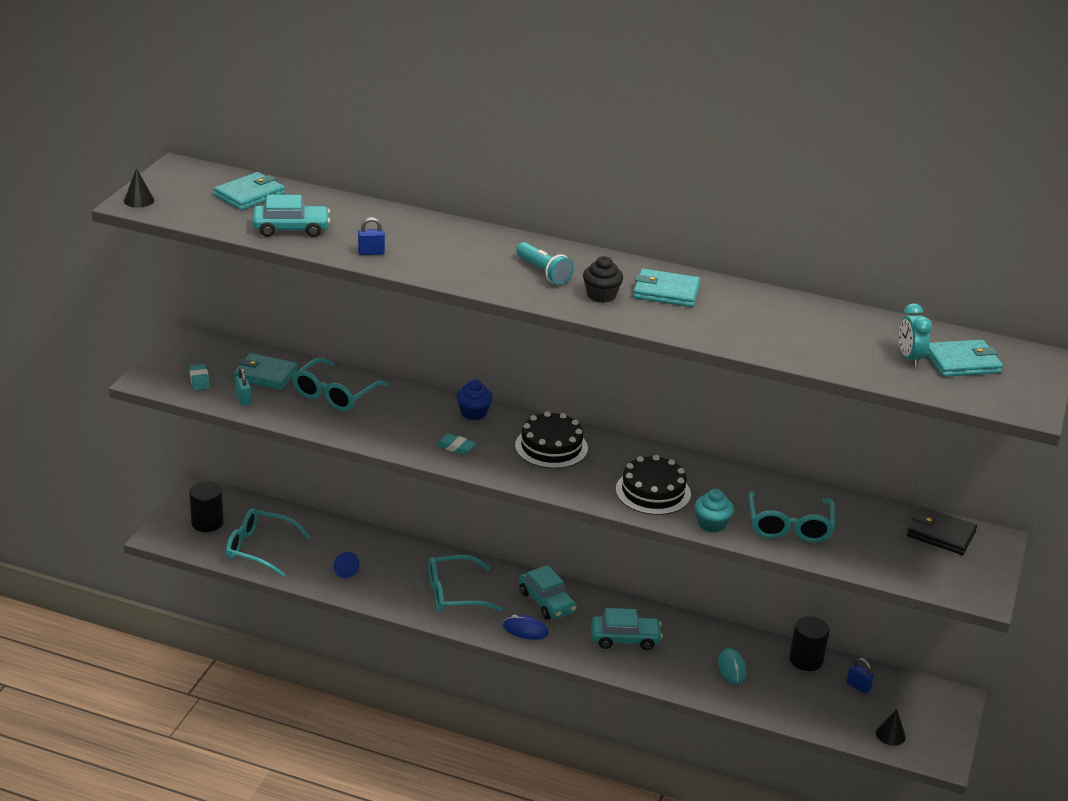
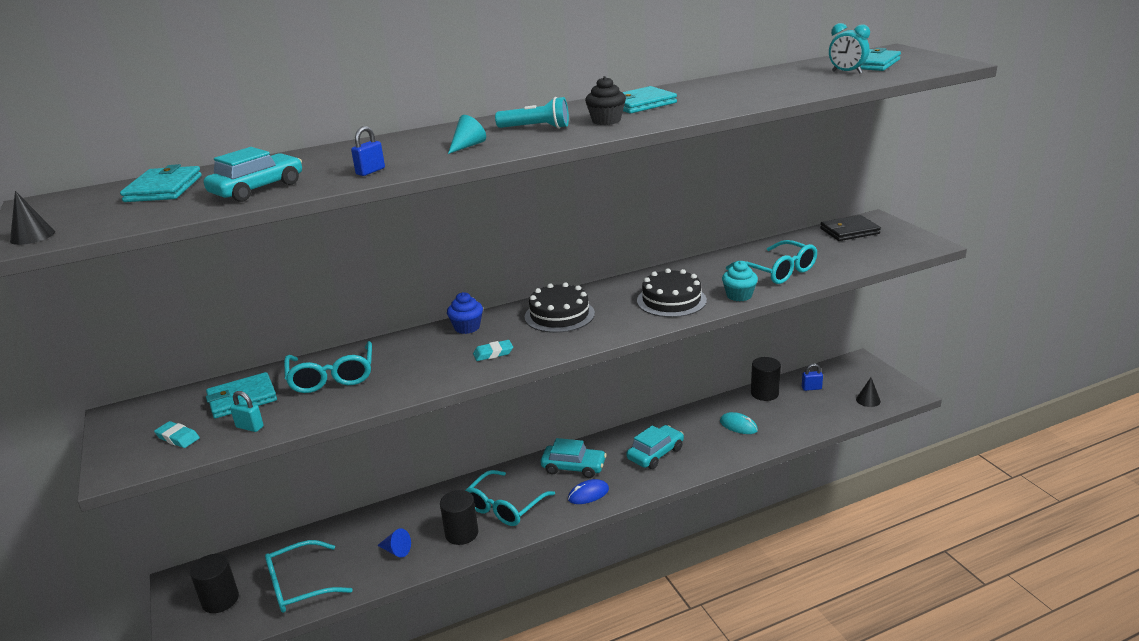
camera: 40 degrees left, 5 degrees down
none -> black cylinder [440,490,478,545]
none -> turquoise cone [448,115,486,154]

